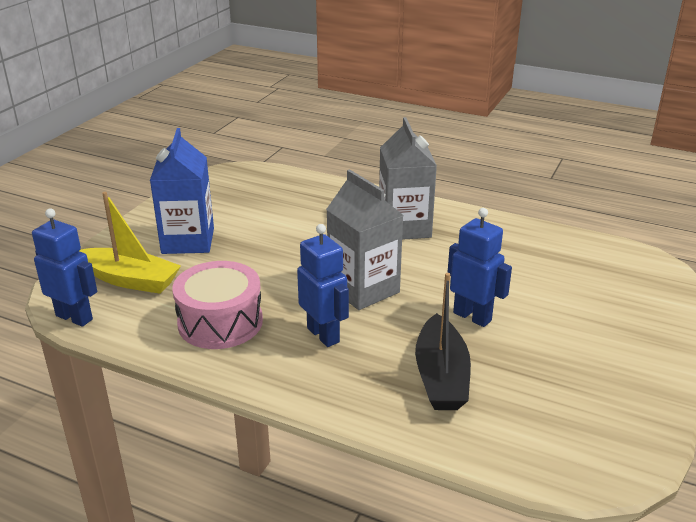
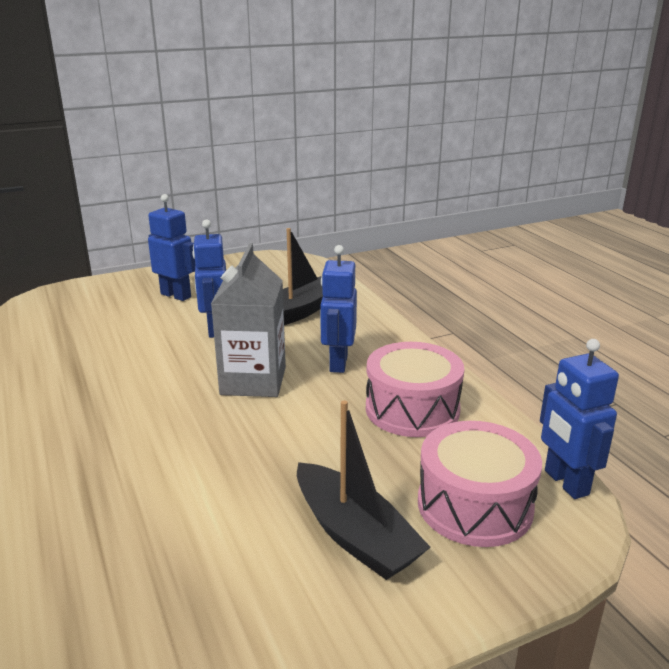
camera: 140 degrees left, 5 degrees down
yellow boat [79,192,181,294] -> pink drum [418,421,542,547]
blue carton [150,128,214,254] -> black boat [297,400,430,580]
grey carton [379,117,437,240] -> none
none -> blue robot [148,194,195,301]

